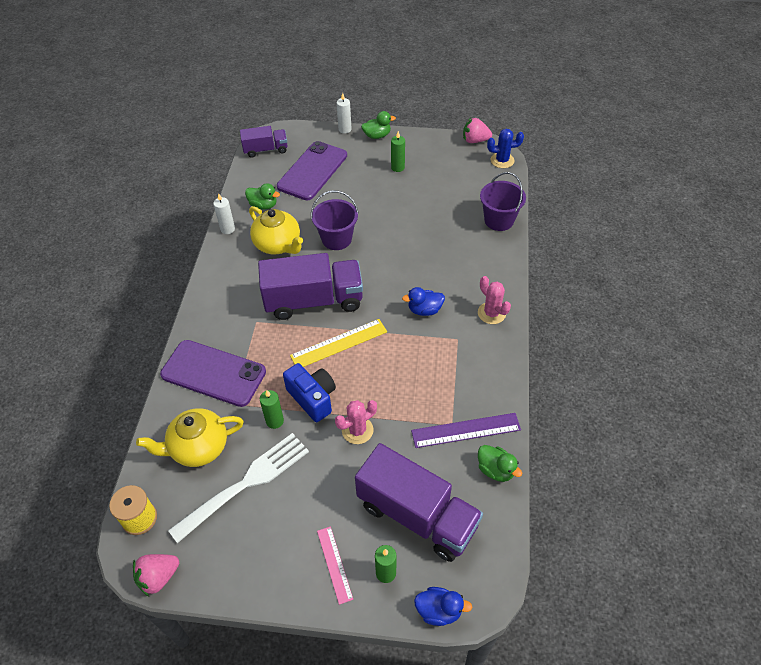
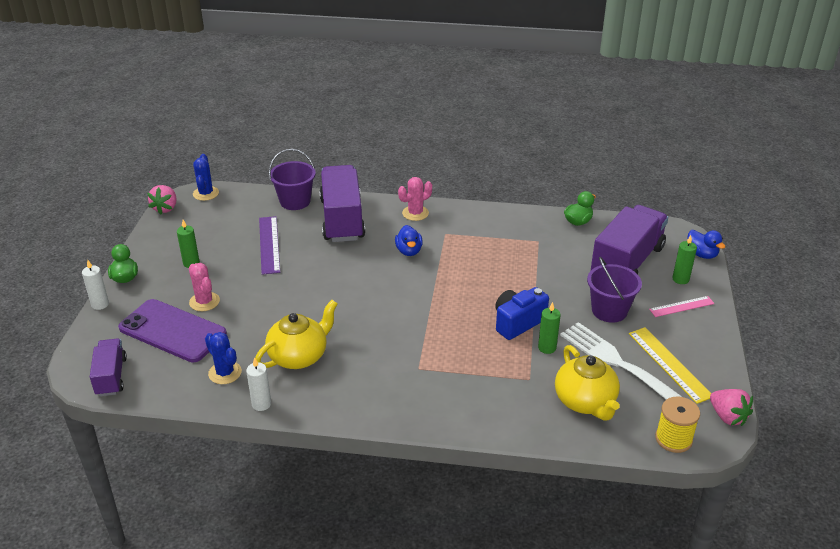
camera: 90 degrees left, 15 degrees down
purple phone [160,340,266,407] -> none
green duck [245,183,280,210] -> blue cactus [205,332,242,384]
purple truck [258,253,363,320] -> purple truck moved to [319,165,365,242]
yellow ruler [290,319,387,367] -> yellow ruler moved to [629,327,712,404]
purple bucket [311,190,358,250] -> purple bucket moved to [587,257,642,323]
pink cactus [335,400,377,444] -> pink cactus moved to [189,263,220,311]
purple ruler [411,413,521,448] -> purple ruler moved to [259,216,280,275]
blue duck [414,587,472,626] -> blue duck turned 135 degrees clockwise [687,230,726,259]

